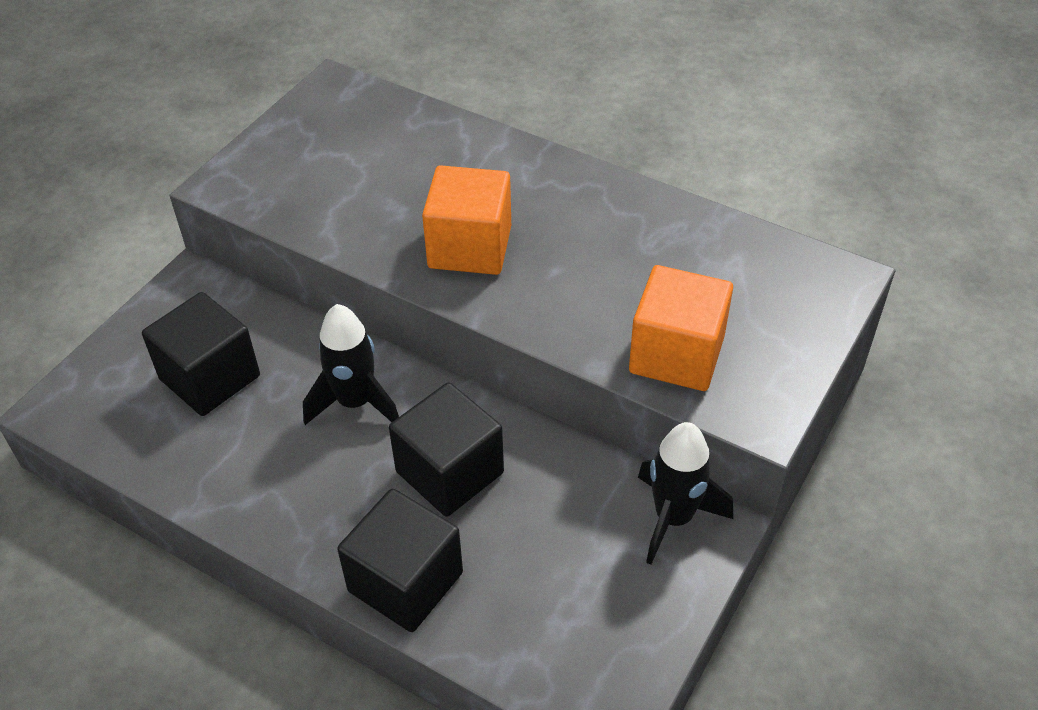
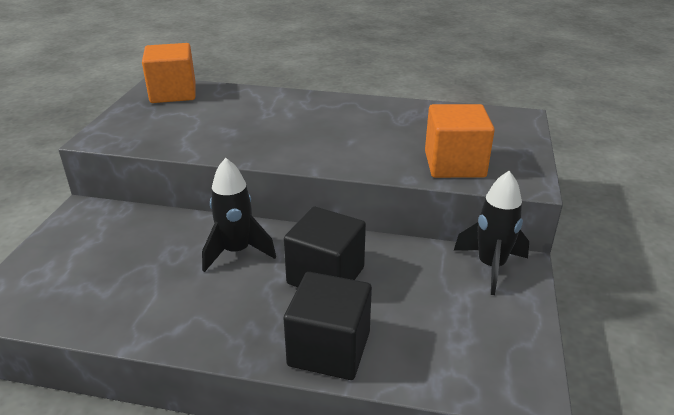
camera: 20 degrees left, 15 degrees down
black cube [142,292,260,416] -> none
orange cube [422,165,511,275] -> orange cube moved to [142,43,195,103]

